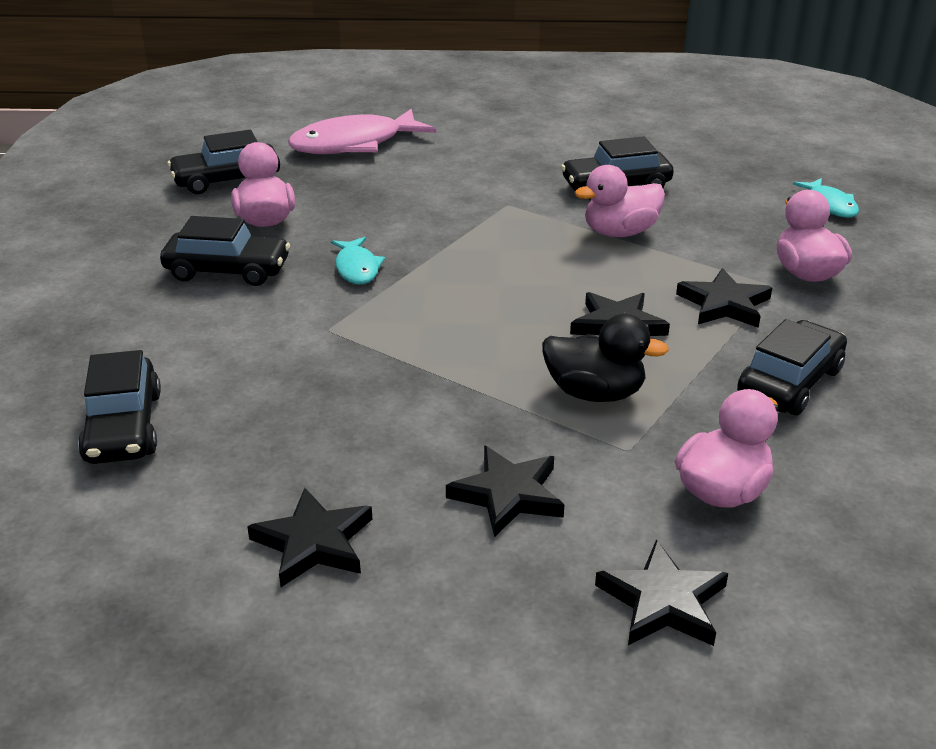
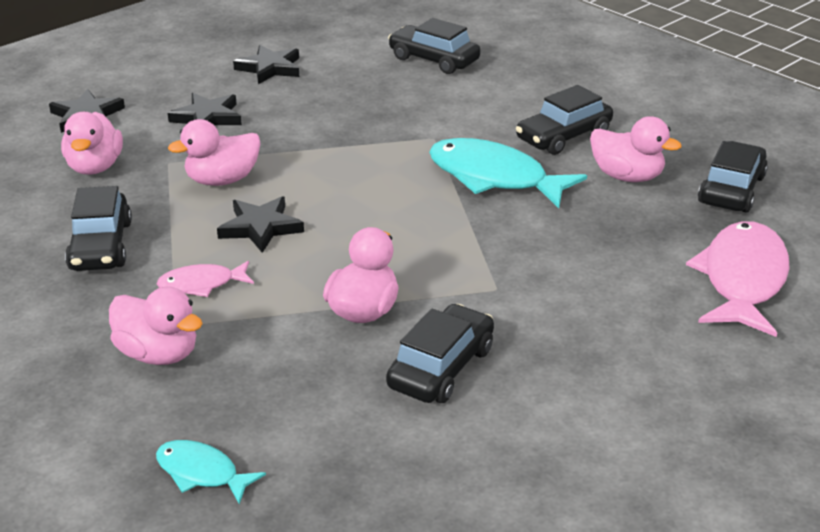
camera: 135 degrees right, 0 degrees up
turquoise fish [331,237,385,284] -> turquoise fish [429,138,587,208], size x1.92
black duck [542,314,669,402] -> pink duck [168,119,261,186]
black star [676,268,772,328] -> pink fish [157,261,254,297]

